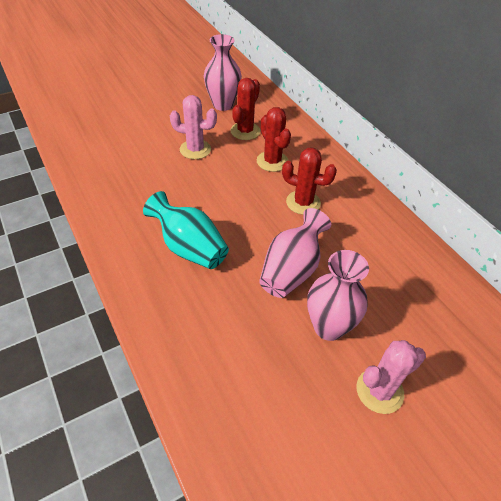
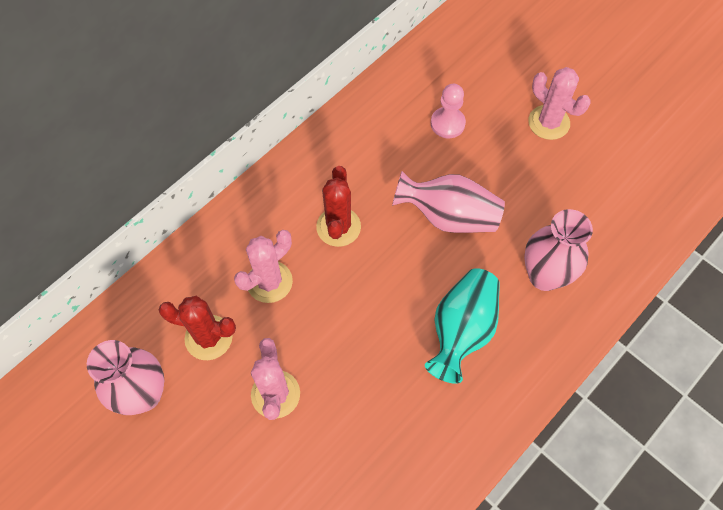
camera: 105 degrees left, 15 degrees up
red cactus [257,107,291,172] -> pink cactus [234,230,293,303]
pink vase [307,250,369,341] -> pink vase moved to [524,209,593,291]
none -> pink pawn [431,84,466,138]

